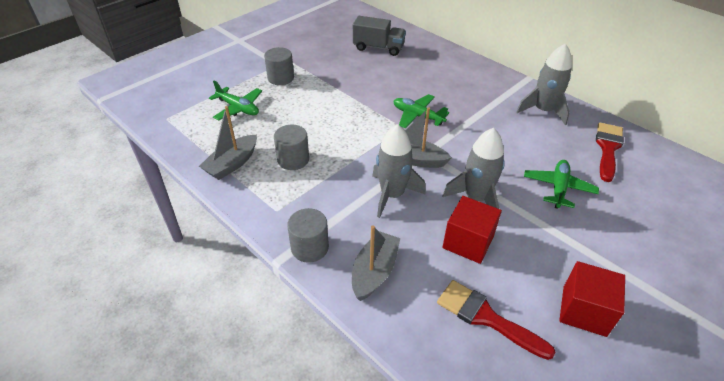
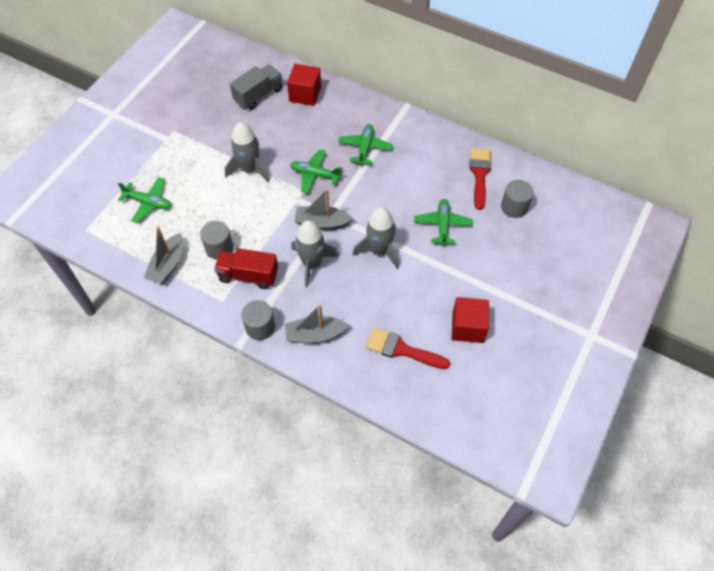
camera: 15 degrees left, 15 degrees up
grey cylinder [264,47,294,85] -> grey cylinder moved to [501,180,534,218]
grey boat [352,225,400,301] -> grey boat turned 105 degrees counterclockwise [285,304,349,343]
grey truck [353,16,406,56] -> grey truck turned 45 degrees counterclockwise [230,64,282,110]
red cube [442,196,502,264] -> red cube moved to [287,64,321,106]
grey rocket [516,43,572,125] -> grey rocket moved to [225,122,270,183]
none -> red truck [214,248,278,289]
none -> green plane [338,124,393,166]

